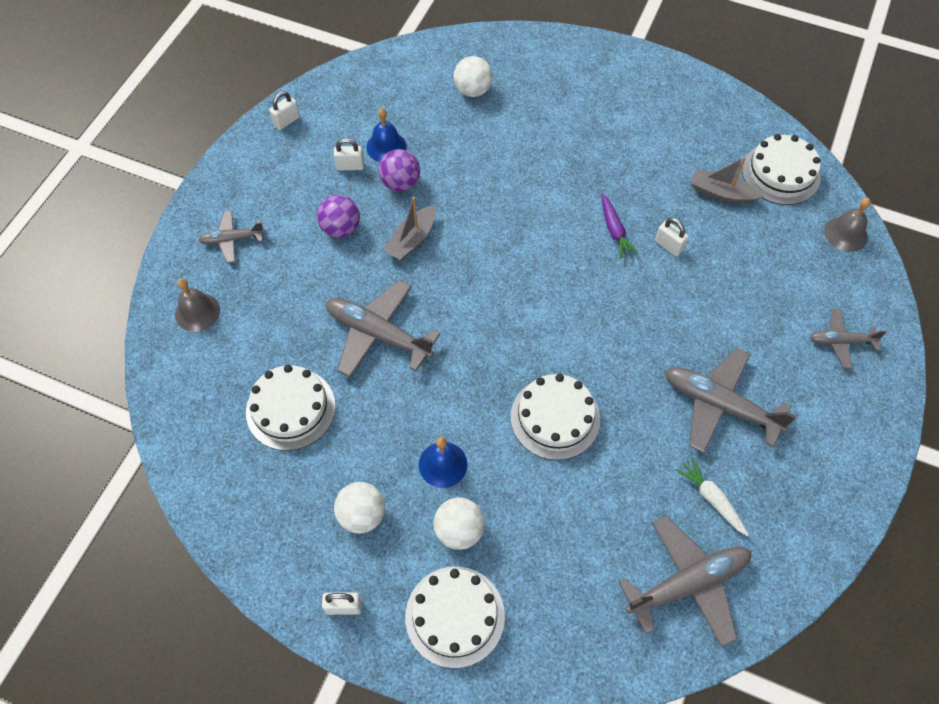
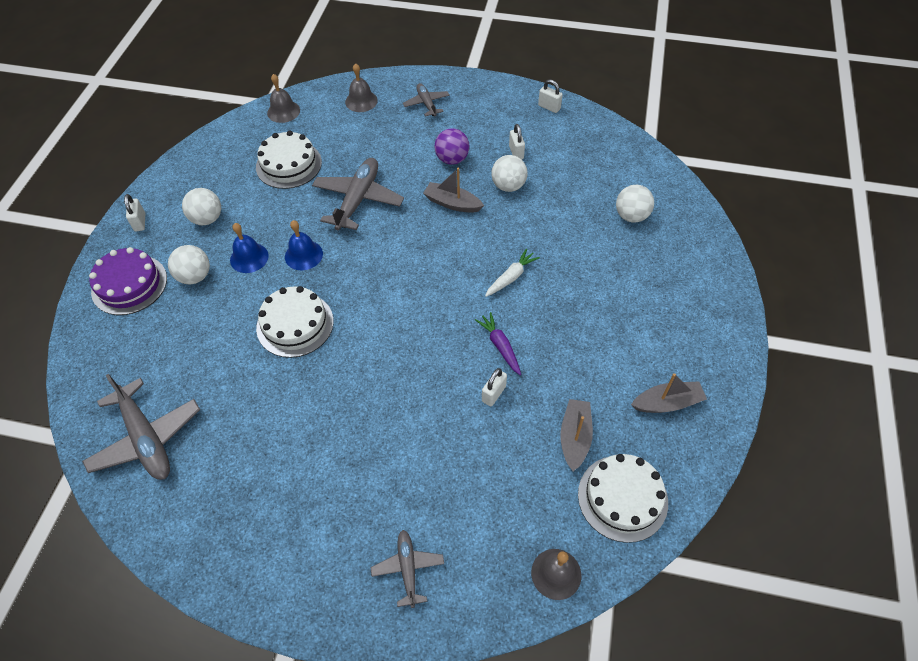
camera: 80 degrees right, 5 degrees down
blue bell [366,108,407,162] -> blue bell moved to [285,220,323,270]
purple ball [378,149,420,191] -> white ball [491,155,528,192]
white cake [405,566,505,668] -> purple cake [89,247,167,315]
purple carrot [601,194,639,259] -> purple carrot turned 90 degrees clockwise [475,312,521,375]
grey plane [665,348,797,453] -> none
white carrot [676,458,749,536] -> white carrot moved to [485,249,540,297]
none -> grey bell [267,74,300,123]
none -> grey boat [631,373,707,413]

